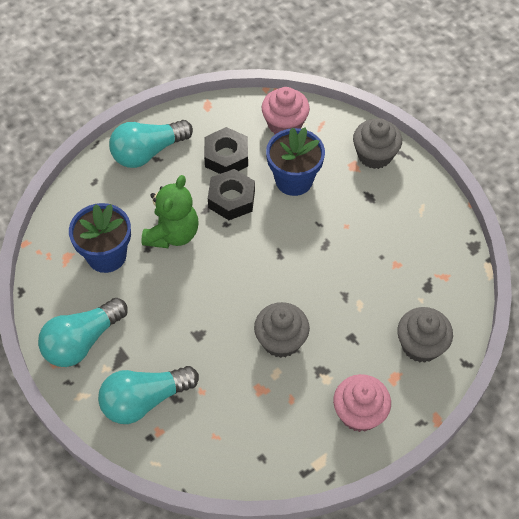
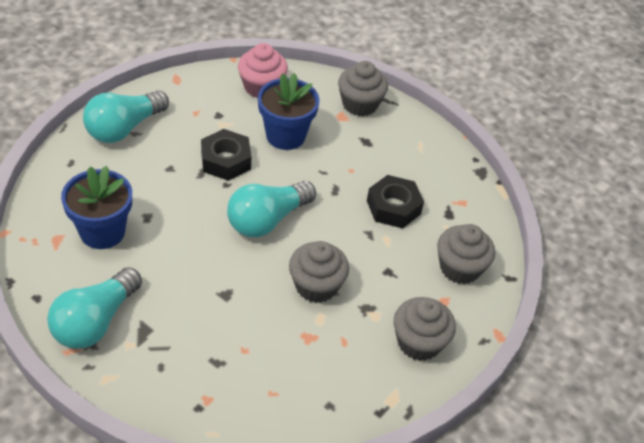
camera: 20 degrees left, 10 degrees down
turquoise light bulb [98,366,199,424] -> turquoise light bulb moved to [227,181,316,237]
green teddy bear [141,175,198,248] -> none
black nut [204,127,248,174] -> black nut moved to [367,175,424,228]
pink cupcake [333,374,391,432] -> grey cupcake [394,297,456,361]

